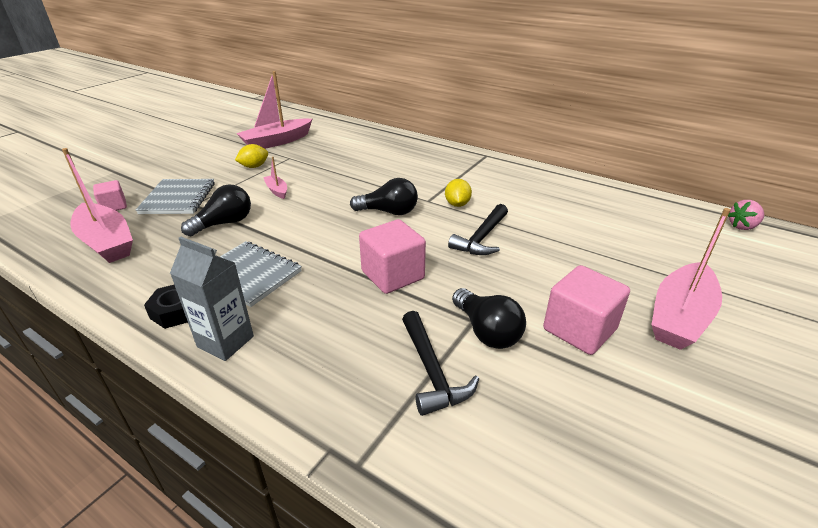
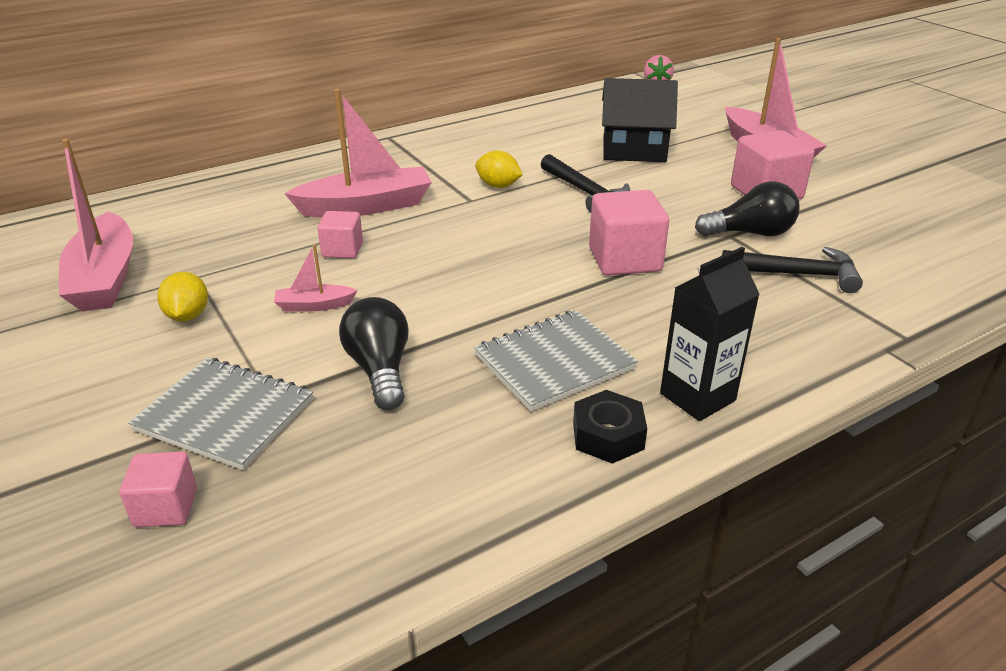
camera: 65 degrees left, 0 degrees up
pink boat [62,148,133,263] -> pink boat moved to [284,89,432,217]
grey carton [170,237,254,361] -> black carton [660,247,760,421]
black light bulb [350,178,418,215] -> none
none -> pink cube [317,211,363,259]
none -> black house [602,78,678,162]

